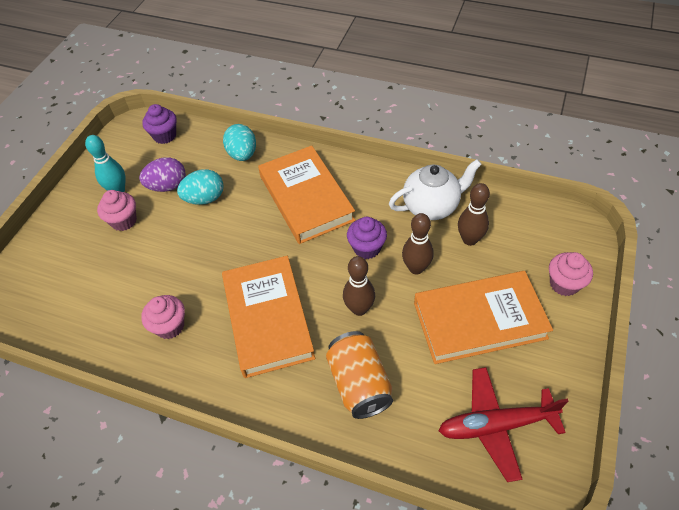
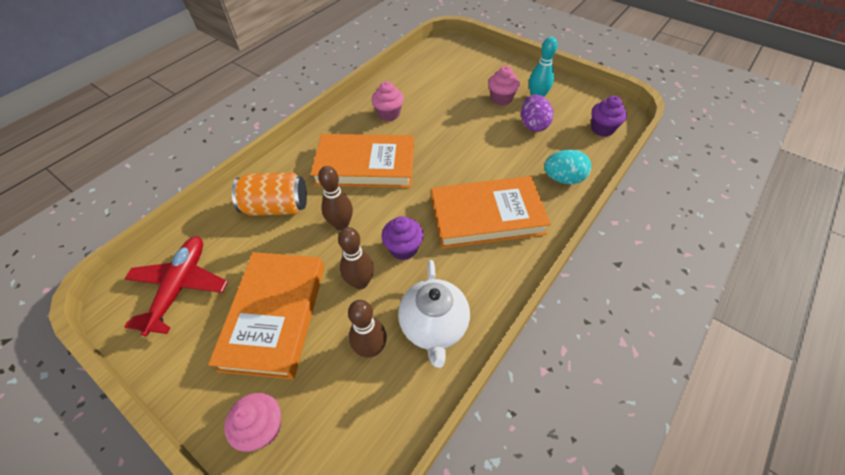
camera: 105 degrees right, 0 degrees up
turquoise egg [177,169,224,205] -> none

